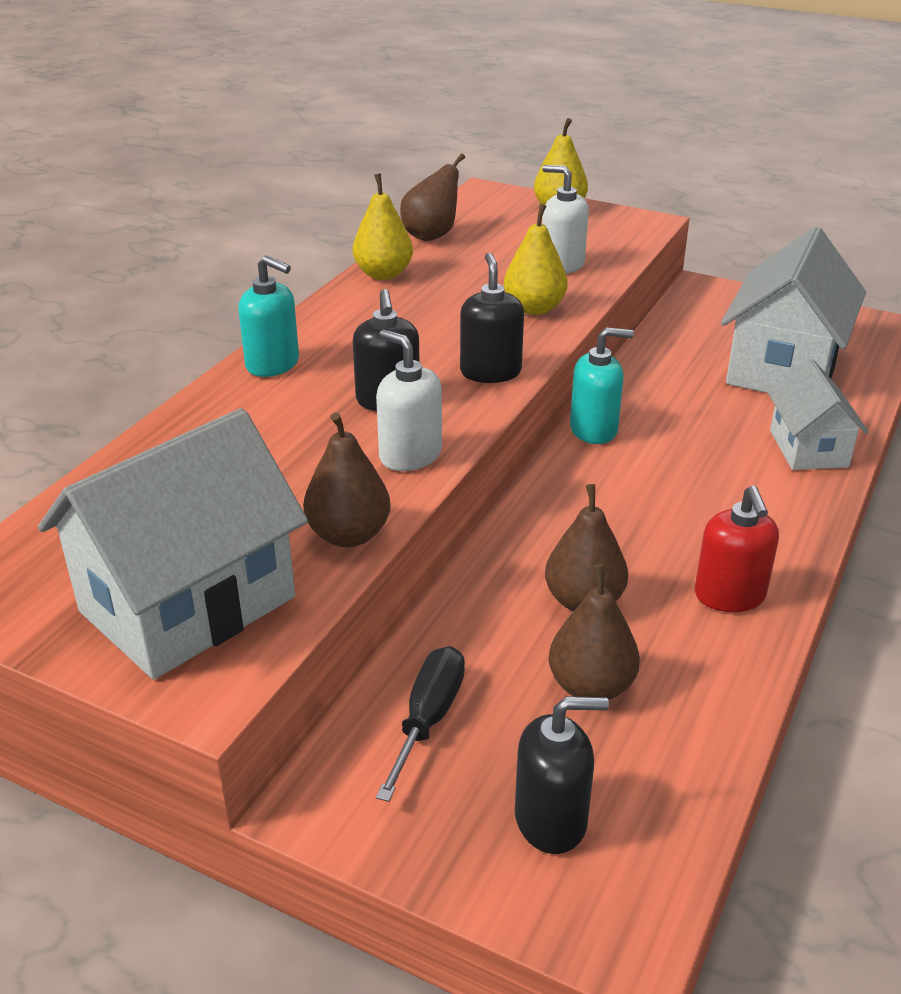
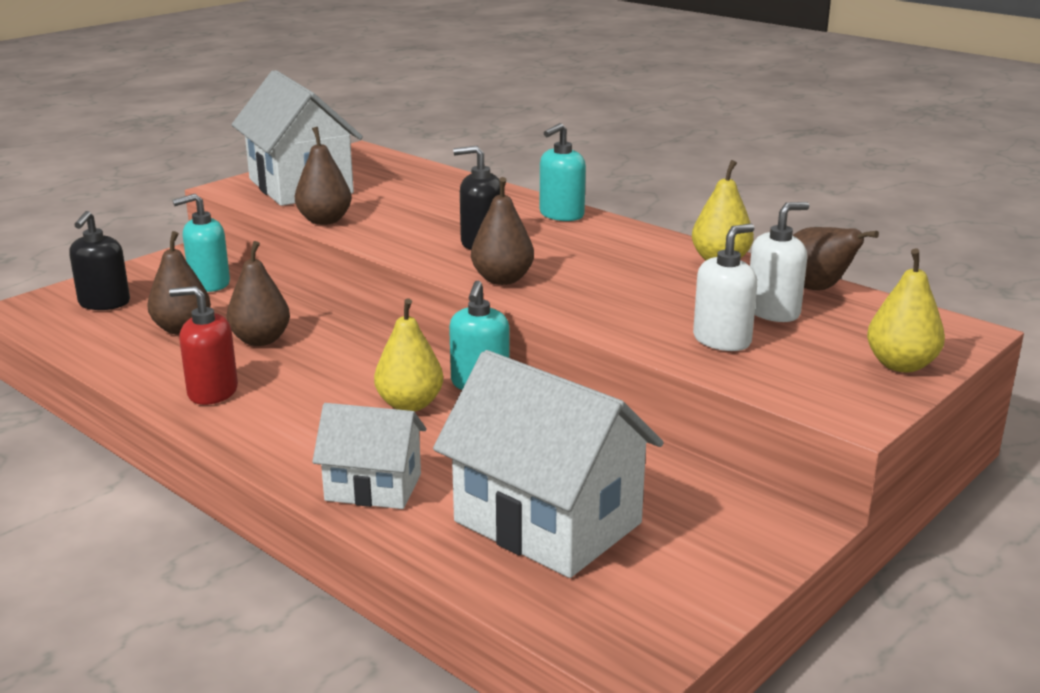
camera: 105 degrees right, 10 degrees down
white soap dispenser [376,330,442,471] -> white soap dispenser moved to [750,202,809,322]
black screwdriver [376,646,465,802] -> turquoise soap dispenser [173,194,230,292]
black soap dispenser [460,253,524,383] -> brown pear [471,177,534,285]
yellow pear [504,204,568,315] -> yellow pear moved to [374,299,443,412]

